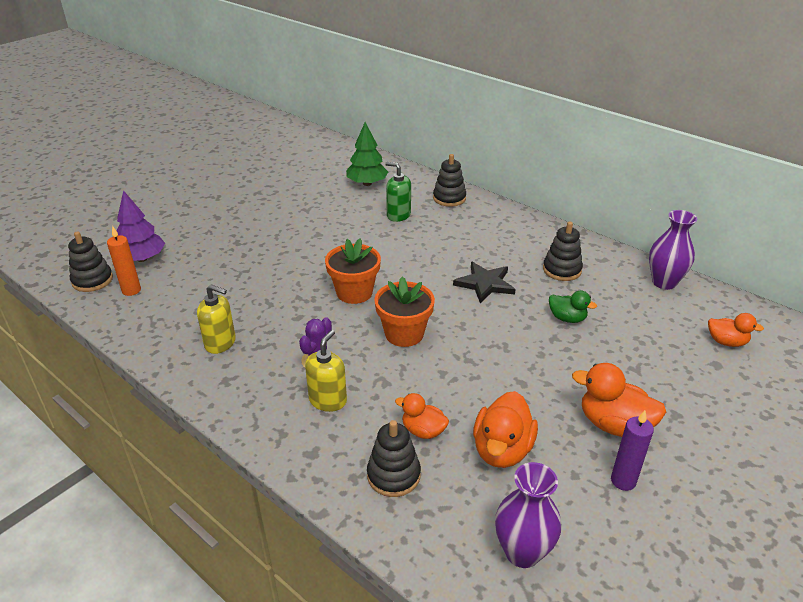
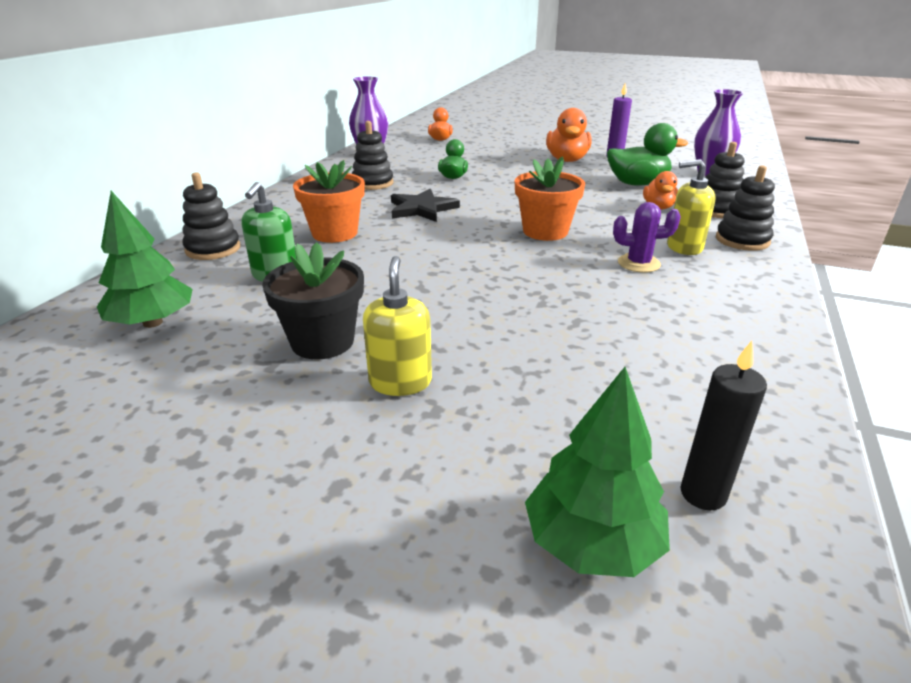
camera: 110 degrees left, 5 degrees down
black stacking toy [68,231,113,292] -> black stacking toy moved to [716,165,775,251]
orange candle [107,226,141,296] -> black candle [681,341,767,510]
purple tree [117,190,165,262] -> green tree [525,367,670,577]
yellow soap dispenser [197,284,236,354] -> yellow soap dispenser moved to [363,256,432,396]
orange flower pot [325,239,381,304] -> orange flower pot moved to [293,160,365,243]
orange duck [473,391,538,468] -> green duck [607,123,688,186]
none -> black flower pot [262,242,364,359]

